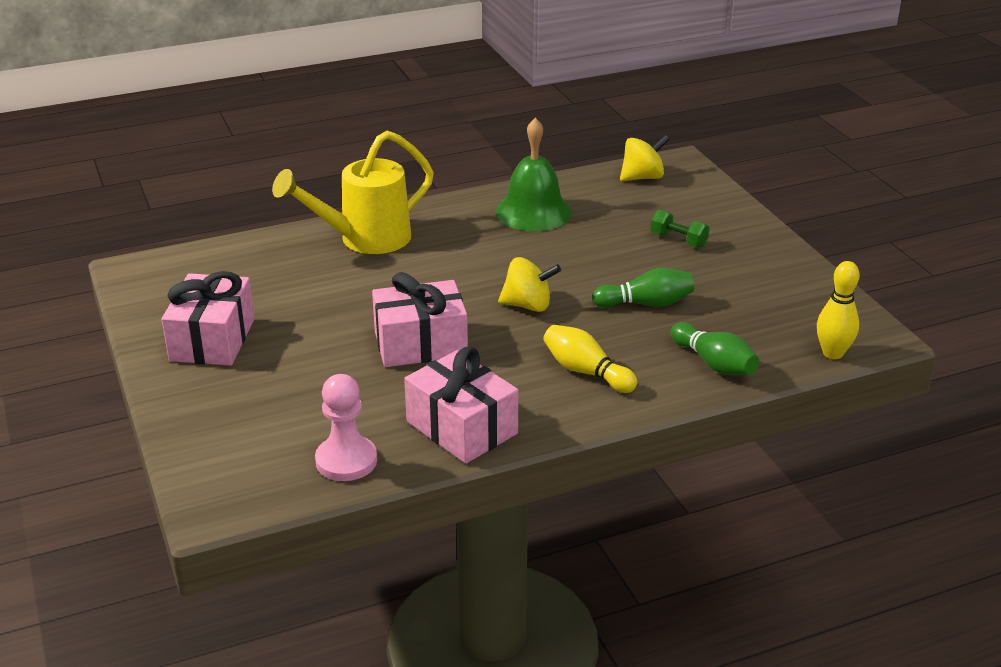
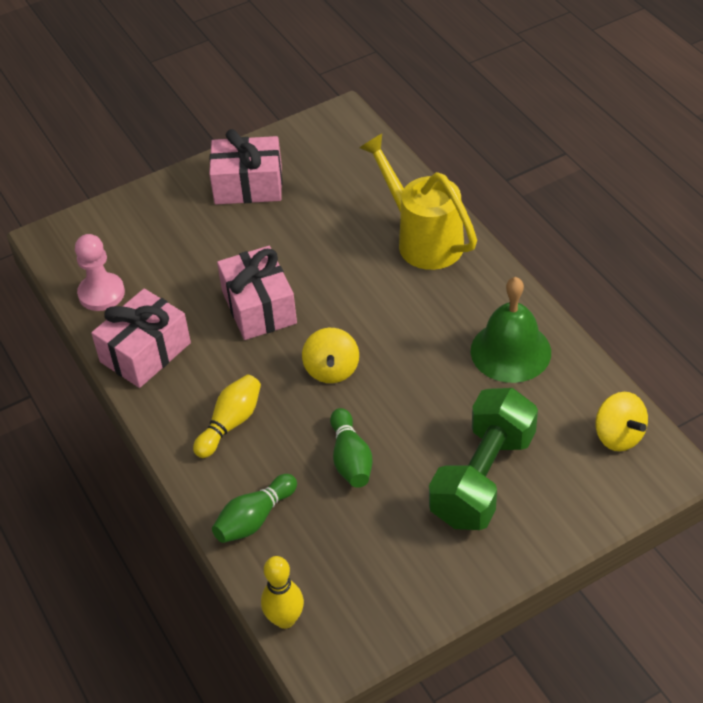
camera: 85 degrees right, 15 degrees up
green dumbbell [650,210,710,248] -> green dumbbell [429,388,538,530], size x2.35

